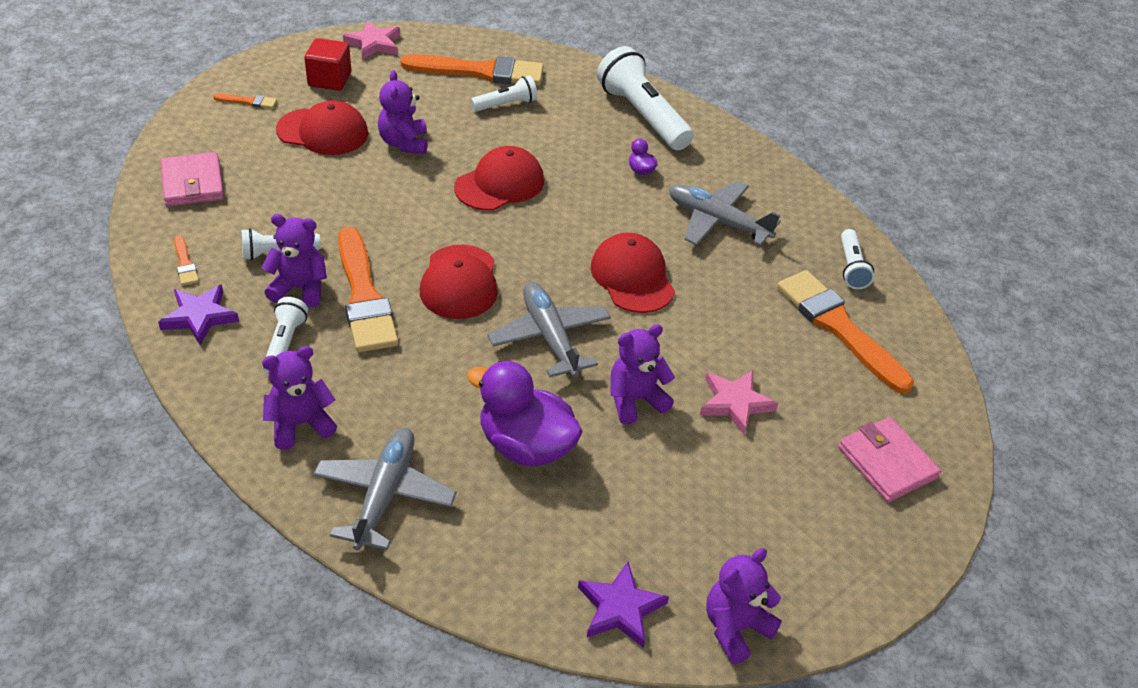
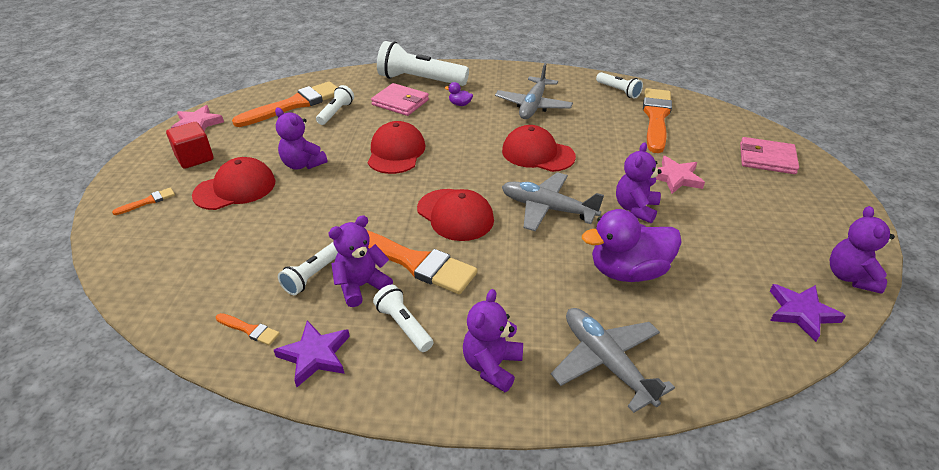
camera: 40 degrees left, 5 degrees down
pink wallet [161,152,224,207] -> pink wallet moved to [371,83,429,116]
grey plane [669,180,781,246] -> grey plane turned 60 degrees counterclockwise [495,63,573,119]
orange brush [777,270,914,394] -> orange brush turned 90 degrees clockwise [643,88,672,153]

